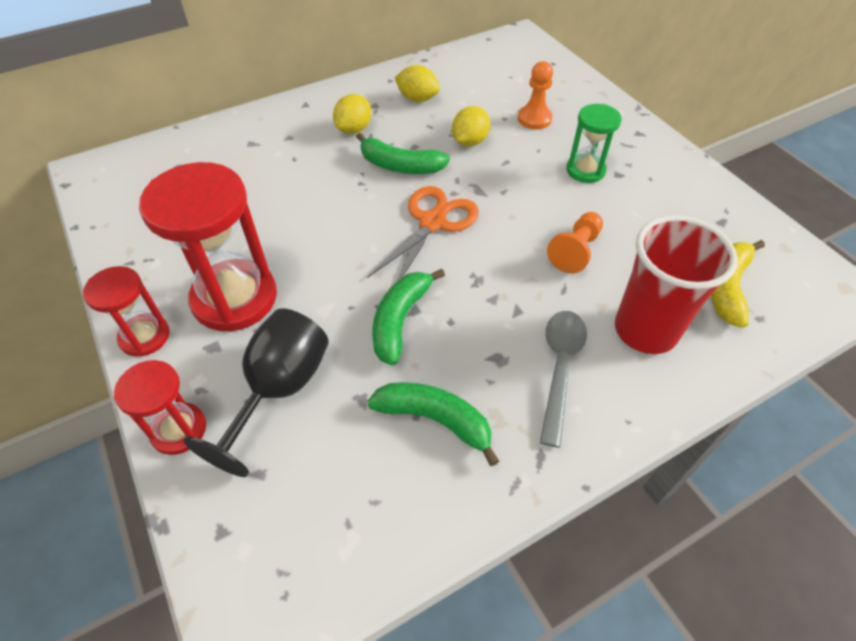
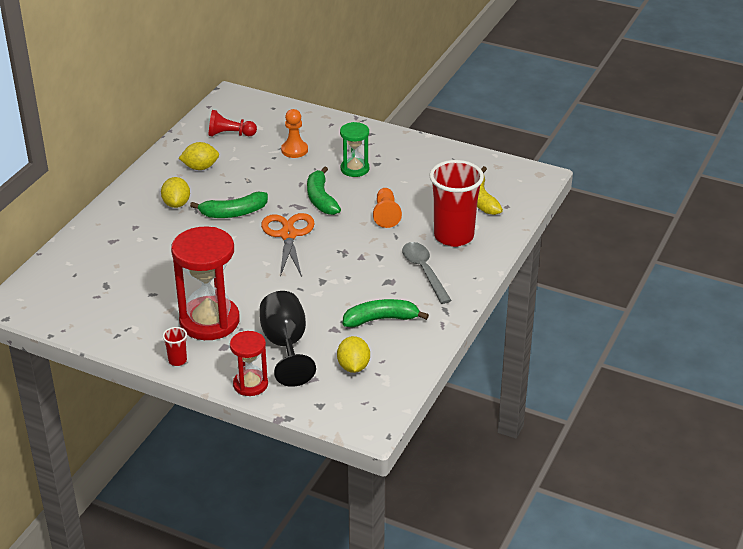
camera: 35 degrees left, 15 degrees down
red hourglass [83,266,170,357] -> red cup [162,327,187,366]
green banana [372,269,445,366] -> green banana moved to [307,166,341,215]
yellow lemon [452,106,490,146] -> yellow lemon moved to [337,336,370,373]
none -> red pawn [209,110,257,137]

